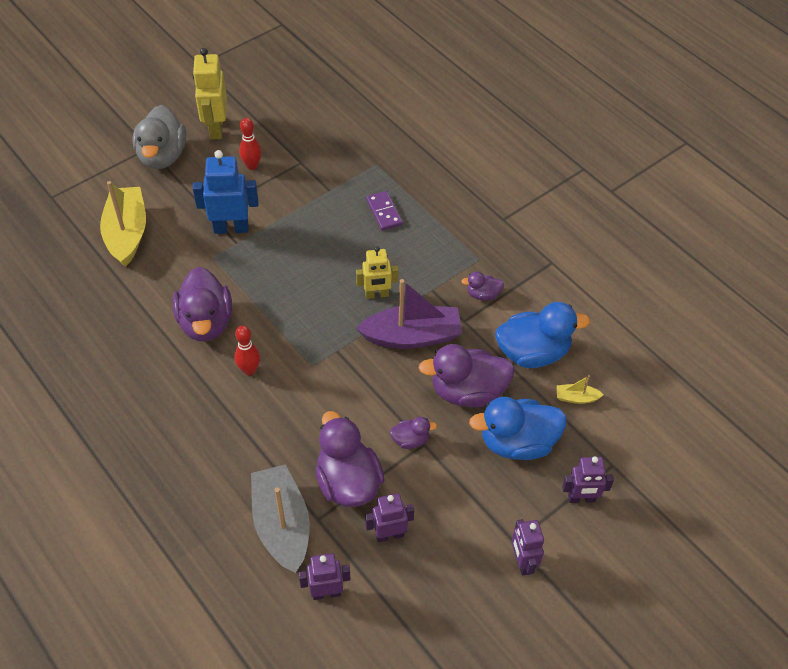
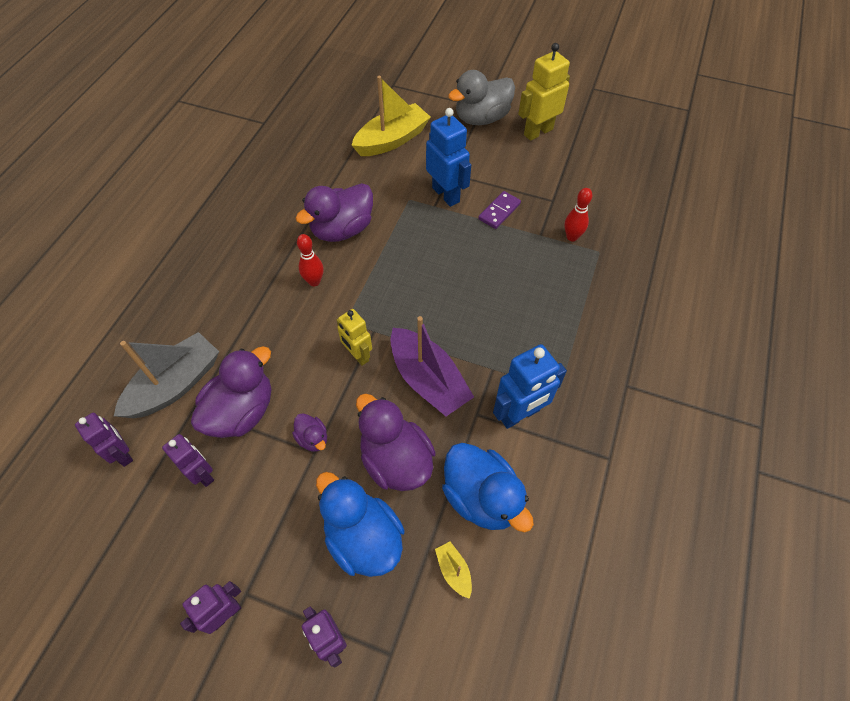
camera: 60 degrees right, 5 degrees up
red bowling pin [239,118,262,170] -> red bowling pin moved to [564,188,592,241]
yellow robot [356,246,399,299] -> yellow robot moved to [337,309,372,366]
purple domino [366,191,403,231] -> purple domino moved to [478,191,521,229]
purple duck [461,271,504,301] -> blue robot [493,344,567,429]

